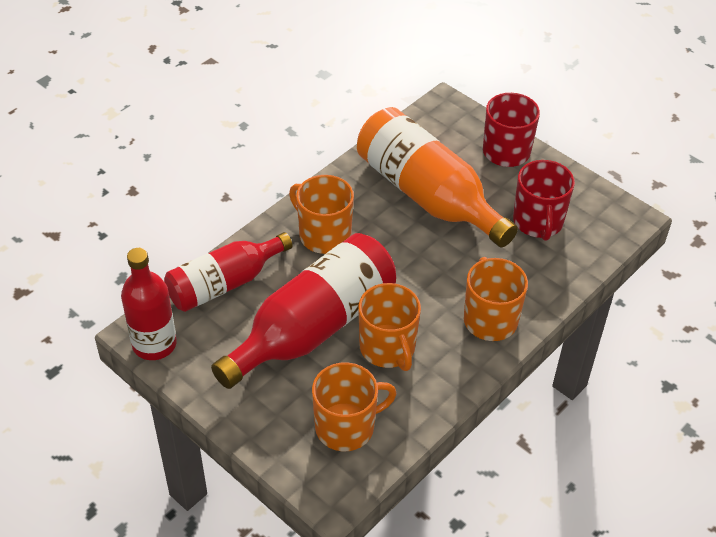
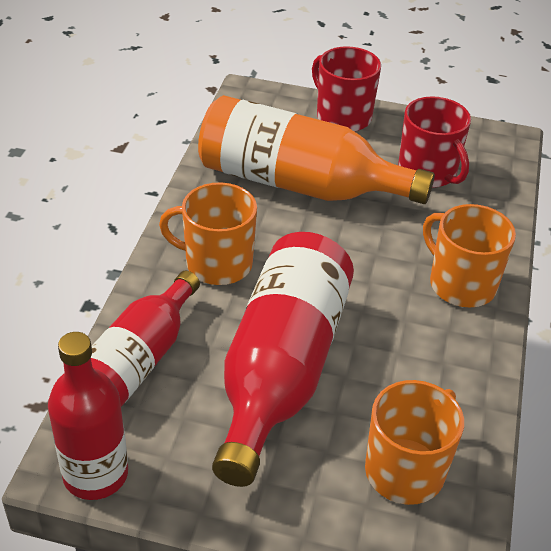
camera: 30 degrees left, 5 degrees down
orange mug [358,283,421,371] -> none

